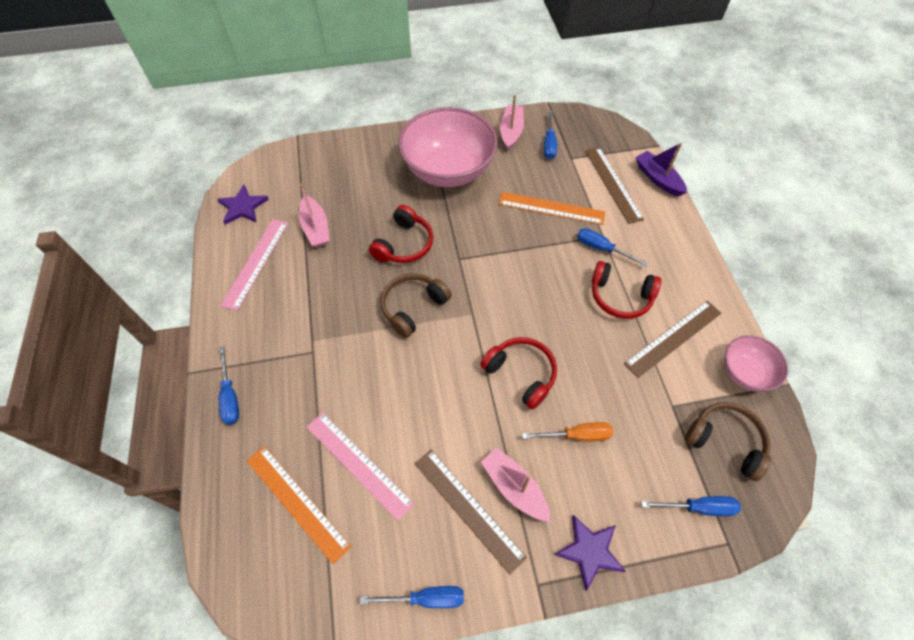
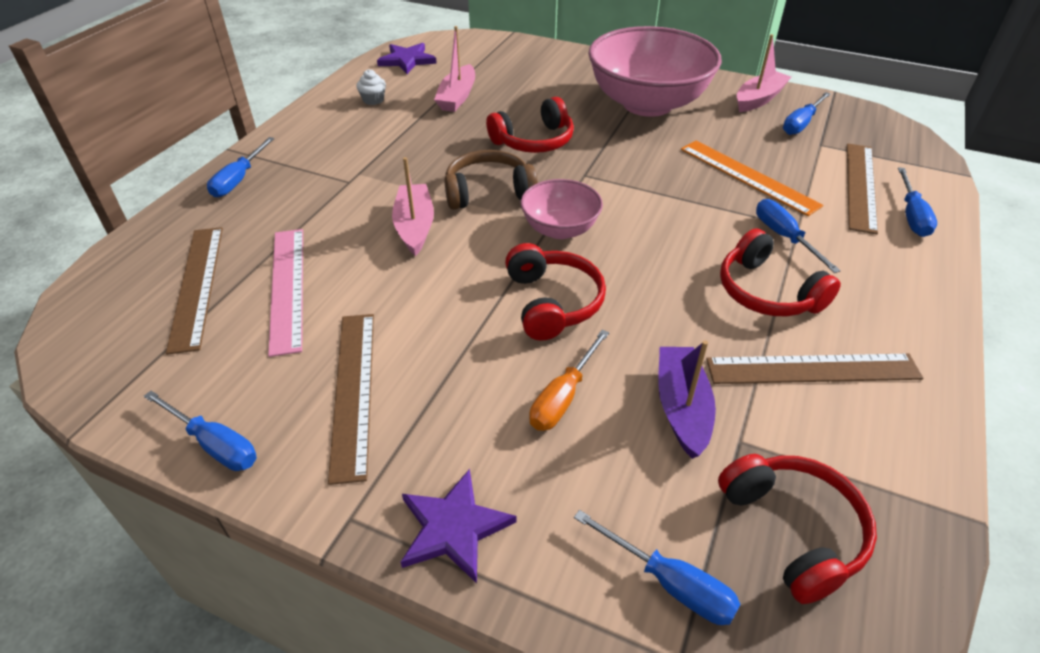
camera: 35 degrees right, 15 degrees down
pink ruler [220,219,288,311] -> white cupcake [356,69,386,105]
orange ruler [247,446,351,564] -> brown ruler [166,227,223,355]
pink boat [481,448,551,522] -> pink boat moved to [392,157,434,256]
orange screwdriver [522,422,613,441] -> orange screwdriver turned 90 degrees clockwise [529,330,609,431]
purple boat [635,143,687,197] -> purple boat moved to [658,340,716,459]
brown headphones [685,402,771,482] -> red headphones [718,454,877,604]
pink bowl [724,335,788,391] -> pink bowl moved to [521,179,603,239]
none -> blue screwdriver [898,167,937,237]

